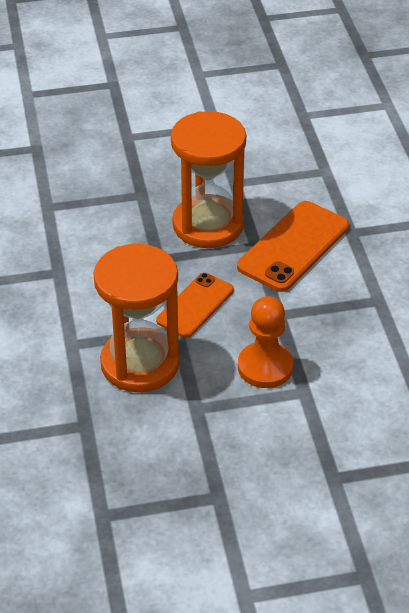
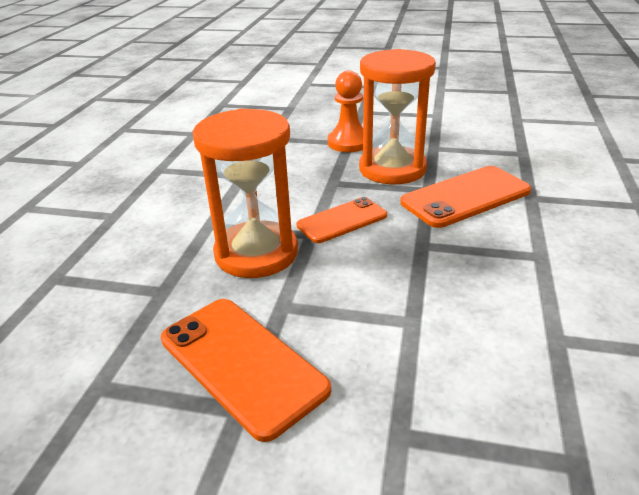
camera: 25 degrees right, 10 degrees down
orange pawn [238,296,294,388] -> orange pawn moved to [328,71,363,152]
none -> orange phone [161,299,331,442]

